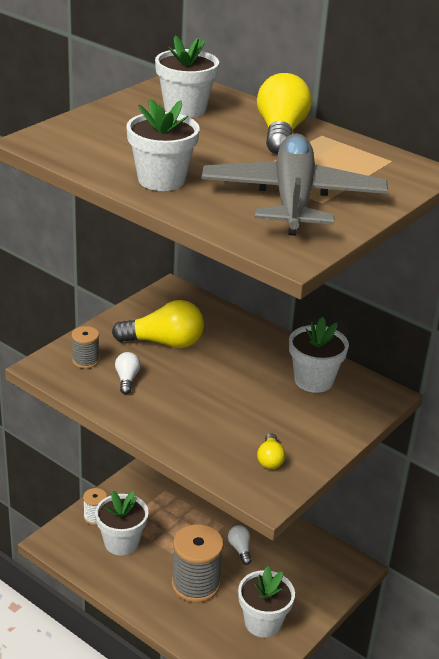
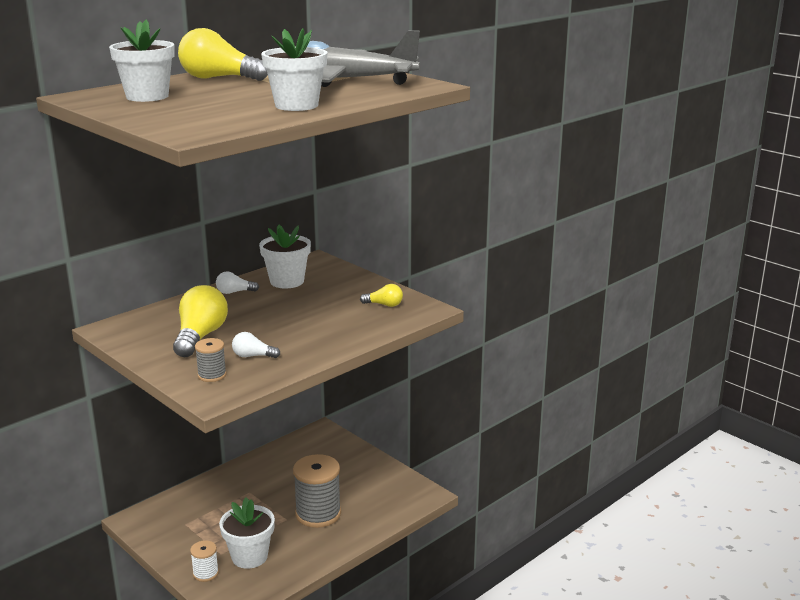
camera: 80 degrees left, 10 degrees down
white light bulb [228,525,252,565] -> white light bulb moved to [216,271,259,294]
white flower pot [238,566,295,638] -> none

